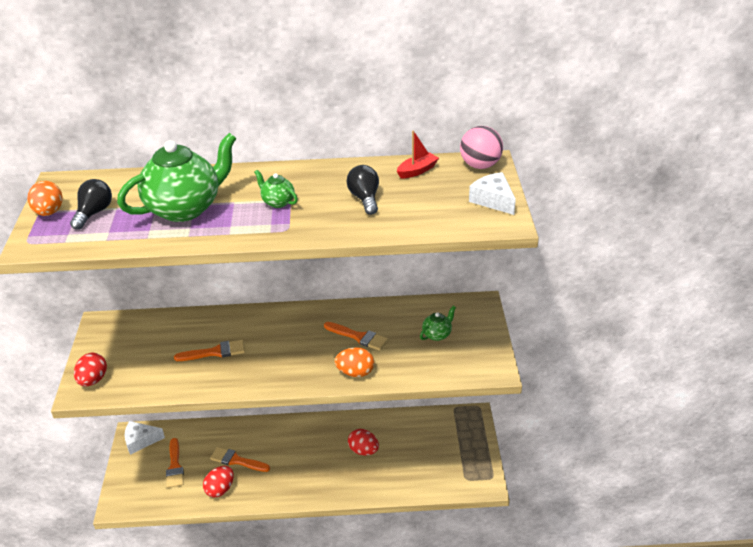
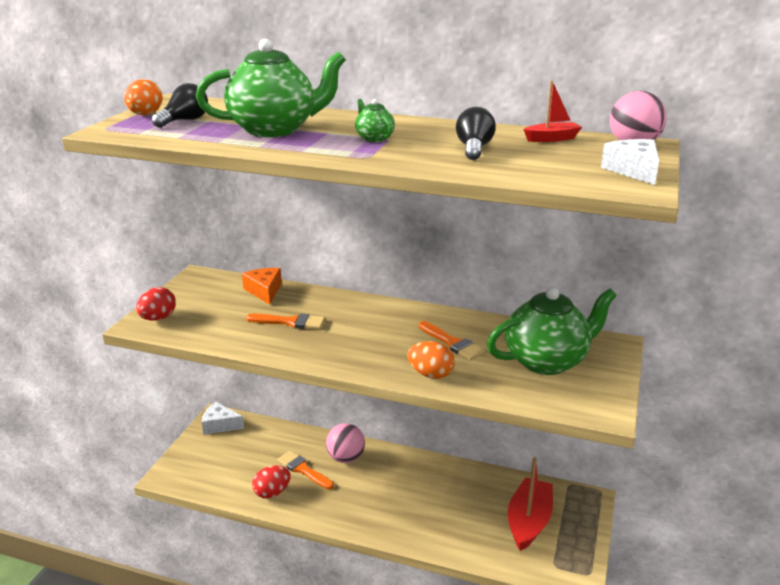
camera: 20 degrees right, 10 degrees down
orange brush [166,438,184,488] -> none
red egg [348,429,379,455] -> none
green teapot [420,306,456,341] -> green teapot [487,287,617,375], size x2.28
none -> orange cheese [242,268,282,305]
none -> pink ball [326,423,365,463]
none -> red boat [508,457,553,551]

